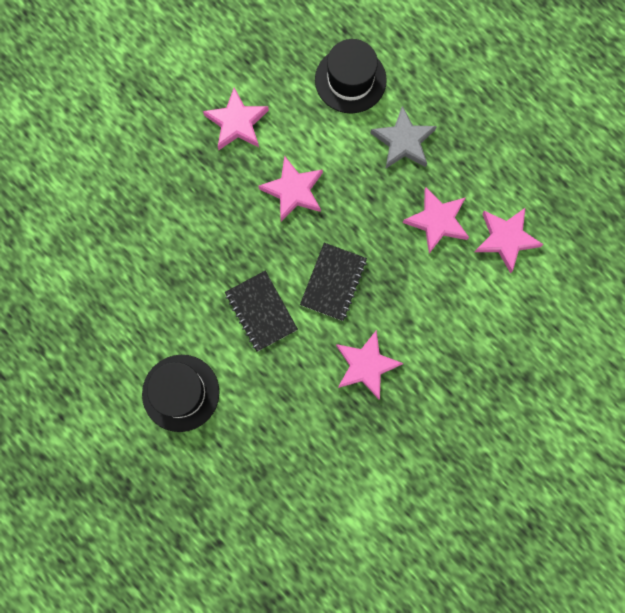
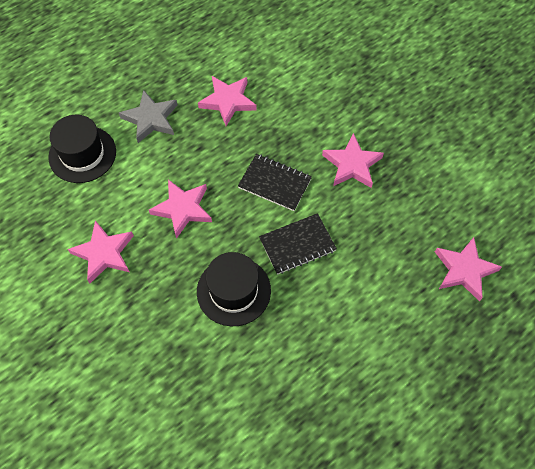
camera: 85 degrees left, 15 degrees down
black hat [142,355,220,432] -> black hat moved to [197,252,271,326]
pink star [475,207,543,273] -> pink star moved to [435,237,502,302]

